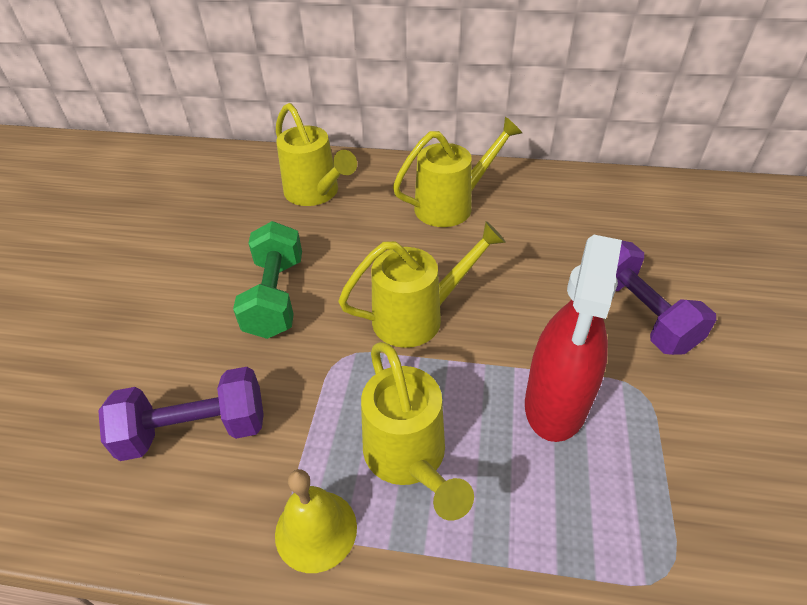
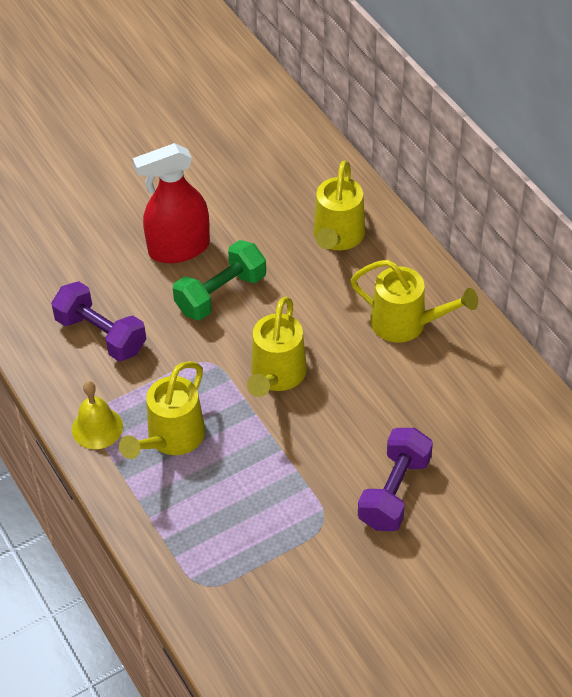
camera: 50 degrees right, 5 degrees up
yellow watering can [338,221,506,348] -> yellow watering can turned 75 degrees clockwise [247,297,307,397]
red spray bottle [525,235,622,442] -> red spray bottle moved to [133,143,210,263]

